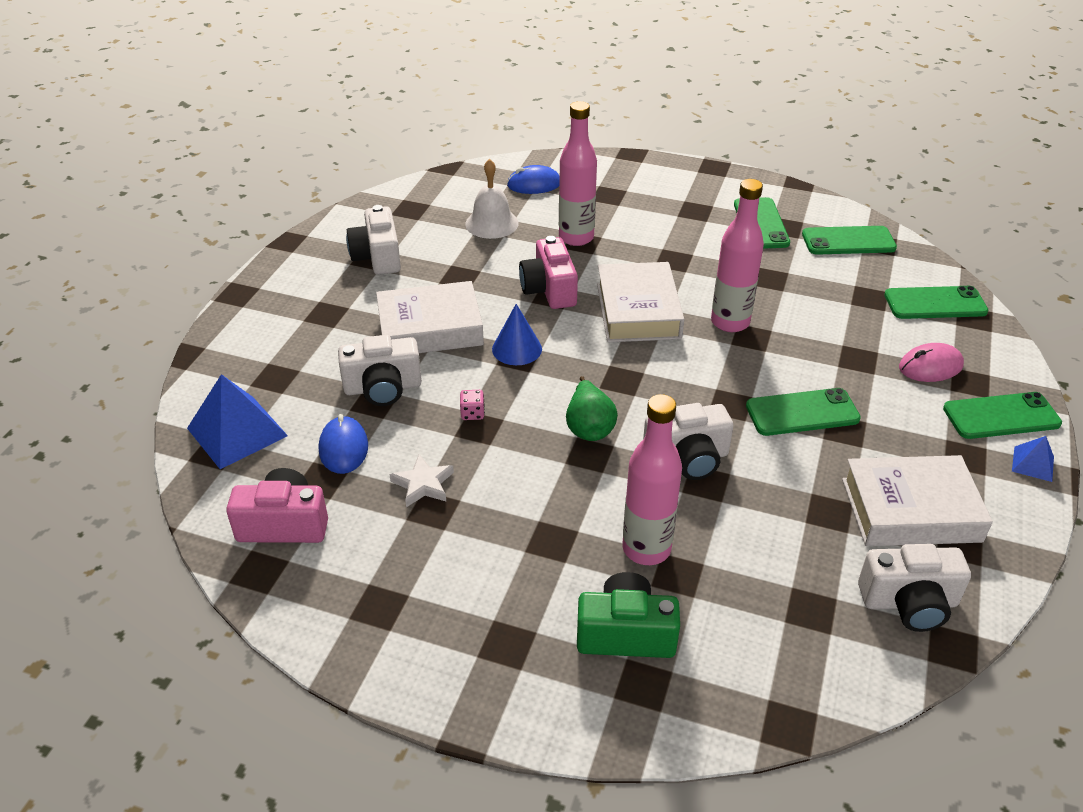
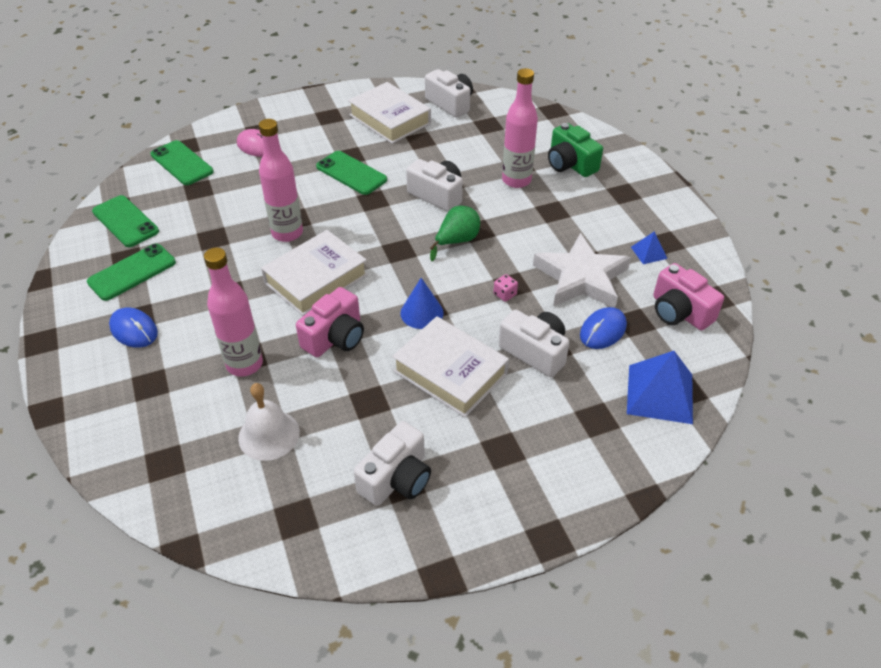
camera: 130 degrees left, 5 degrees up
white star [389,454,454,507] -> white star [533,233,631,308], size x2.09
blue mouse [507,165,560,194] -> blue mouse moved to [109,308,158,348]
green phone [943,392,1062,439] -> none
blue pyramid [1012,436,1054,482] -> blue pyramid moved to [631,231,667,264]

